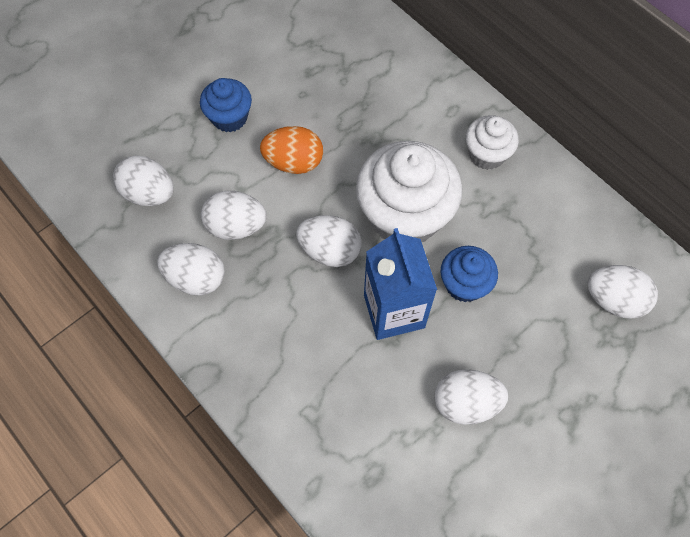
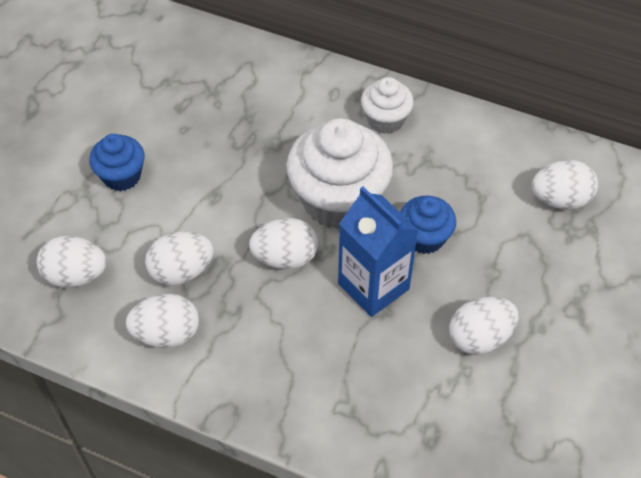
camera: 25 degrees left, 10 degrees down
orange egg [260,126,323,174] -> none

